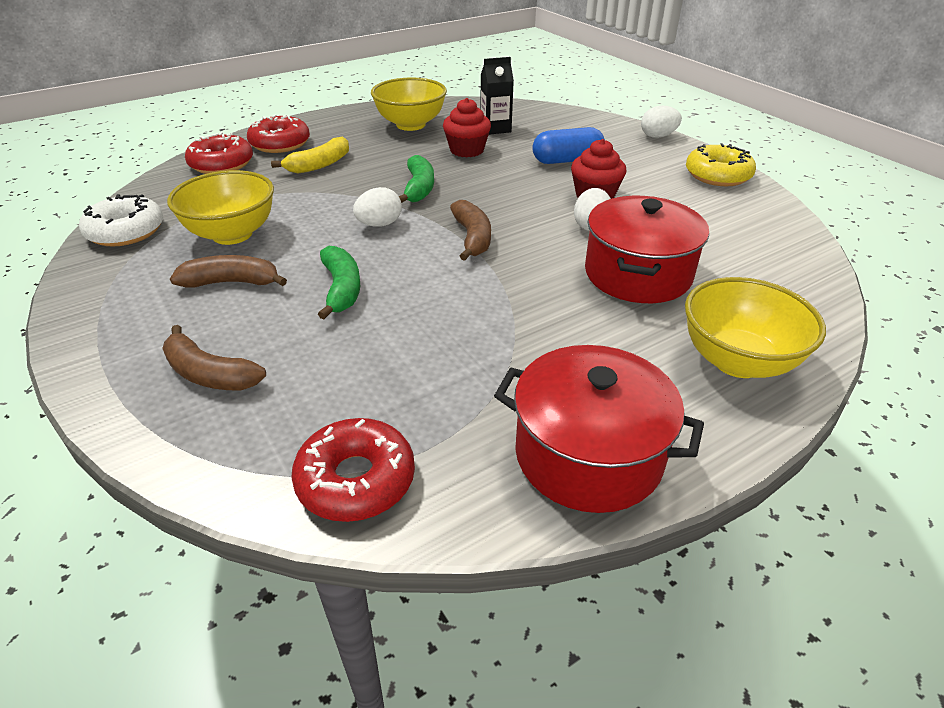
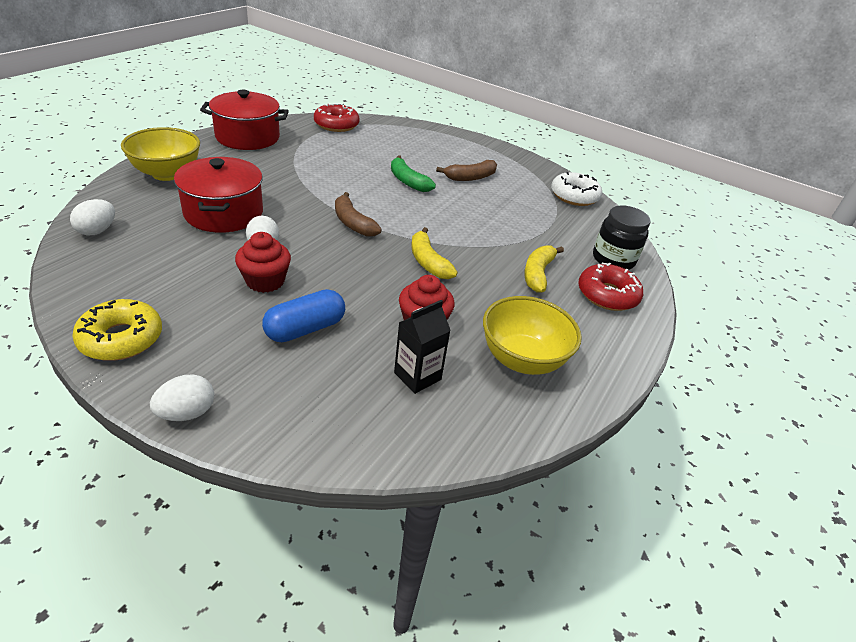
camera: 150 degrees right, 0 degrees up
brown banana [162,325,266,391] -> none
yellow bowl [167,170,274,245] -> none
red donut [185,132,253,174] -> black jar [593,205,651,270]
white egg [353,187,402,227] -> white egg moved to [70,199,115,236]
green banana [399,155,434,203] -> yellow banana [411,227,457,279]

